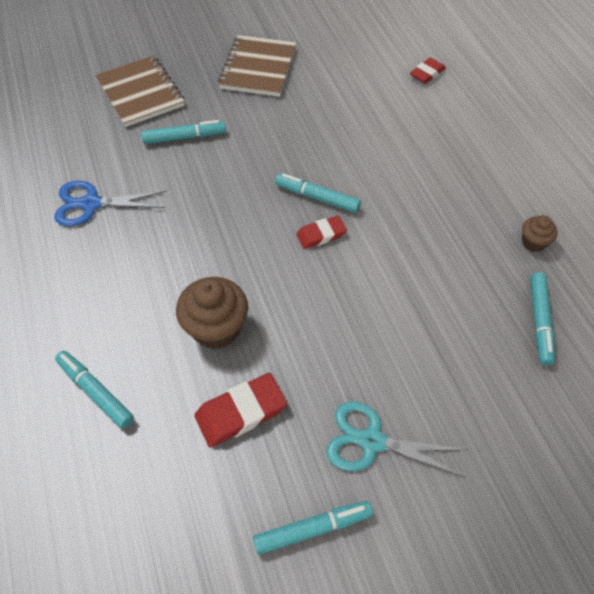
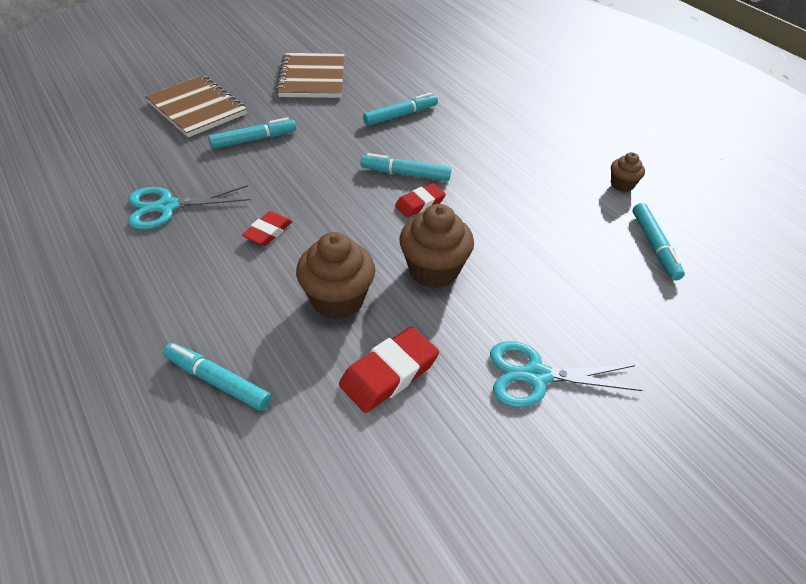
camera: 15 degrees left, 10 degrees down
blue scissors [54,181,167,226] -> turquoise scissors [128,185,251,230]
turquoise marker [253,501,373,555] -> turquoise marker moved to [363,93,438,126]
red eraser [410,58,446,84] -> red eraser moved to [242,211,293,246]
none -> brown cupcake [399,204,474,288]

